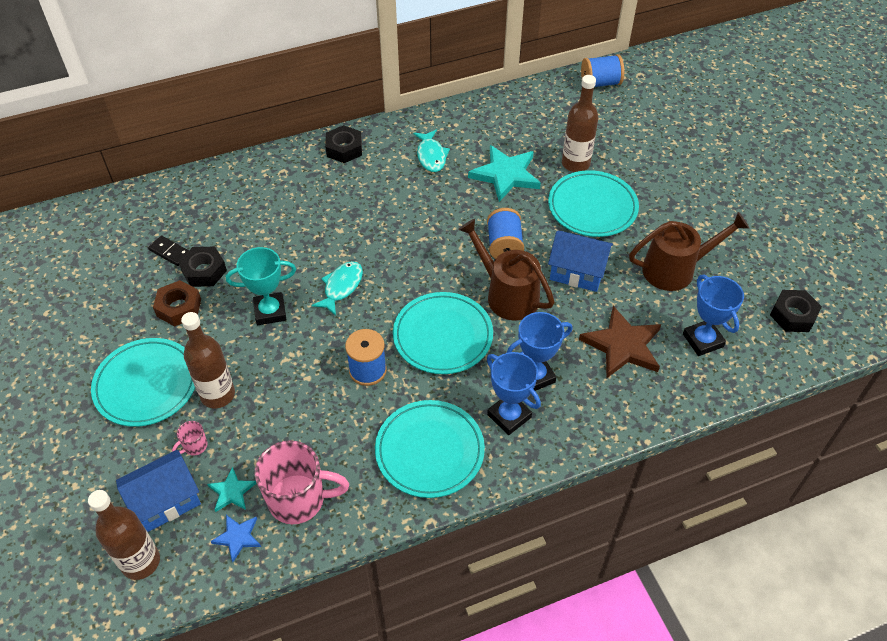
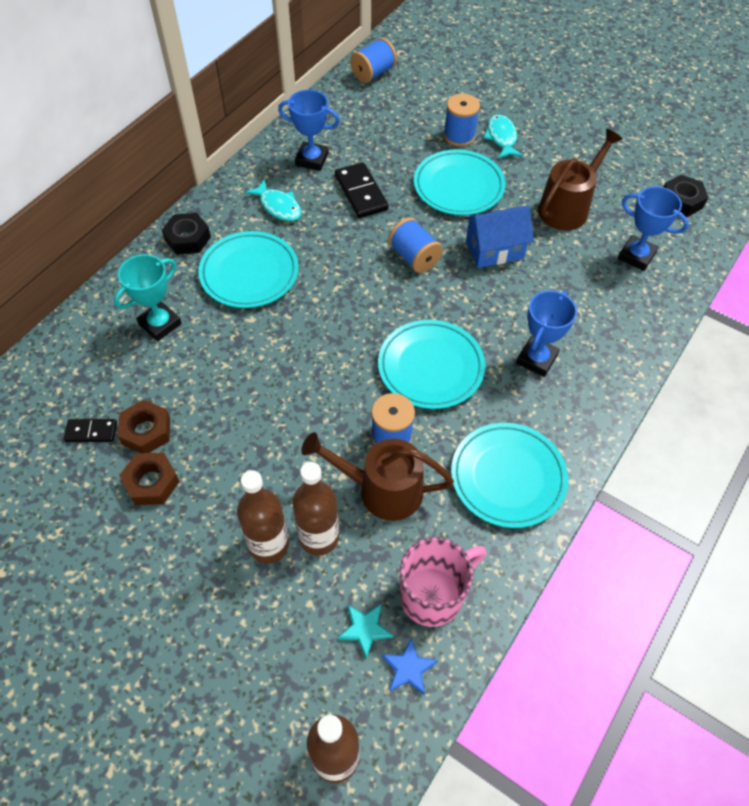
camera: 35 degrees left, 5 degrees up
turquoise plate [91,338,195,427] -> turquoise plate moved to [198,231,299,308]
blue house [116,450,201,532] -> none
pink mug [172,421,207,456] -> none
black nut [178,246,227,287] -> brown nut [118,400,170,453]
turquoise trophy [226,247,296,325] -> turquoise trophy moved to [114,254,182,341]
turquoise fish [311,261,363,316] -> turquoise fish moved to [484,114,523,159]
brown watering can [458,219,555,320] -> brown watering can moved to [301,432,454,521]
turquoise star [468,145,541,202] -> black domino [335,162,389,218]
blue trophy [487,352,541,435] -> blue trophy moved to [278,89,340,171]
brown bottle [562,75,599,172] -> brown bottle moved to [292,462,339,556]
brown star [579,306,661,379] -> none
none -> blue spool [444,93,480,147]

